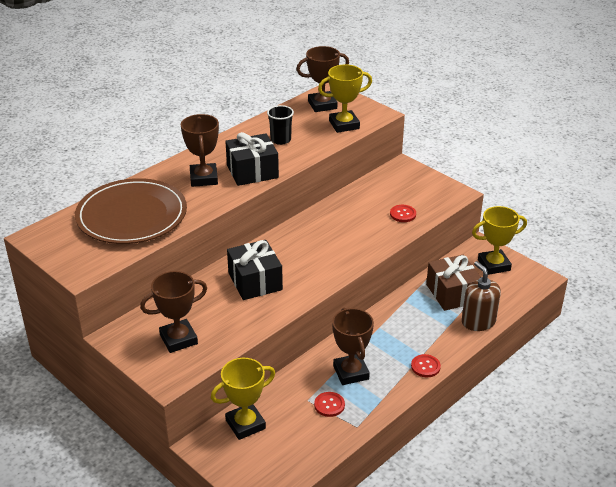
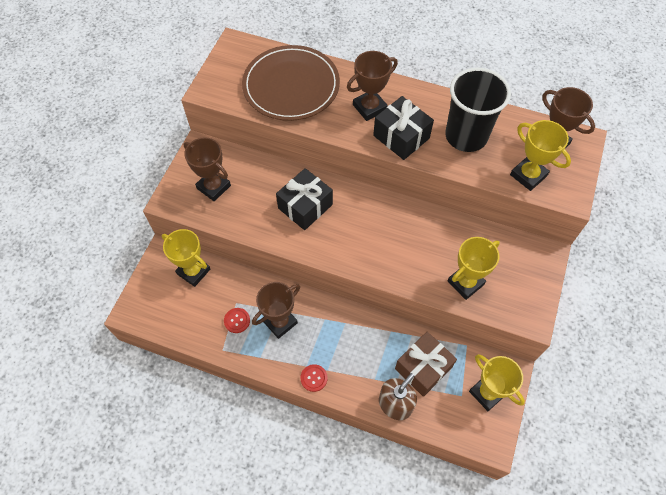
camera: 65 degrees right, 25 degrees up
black cup [267,105,294,145] -> black cup [445,68,511,152], size x2.03
red button [390,205,416,222] -> yellow trophy [448,237,500,300]

